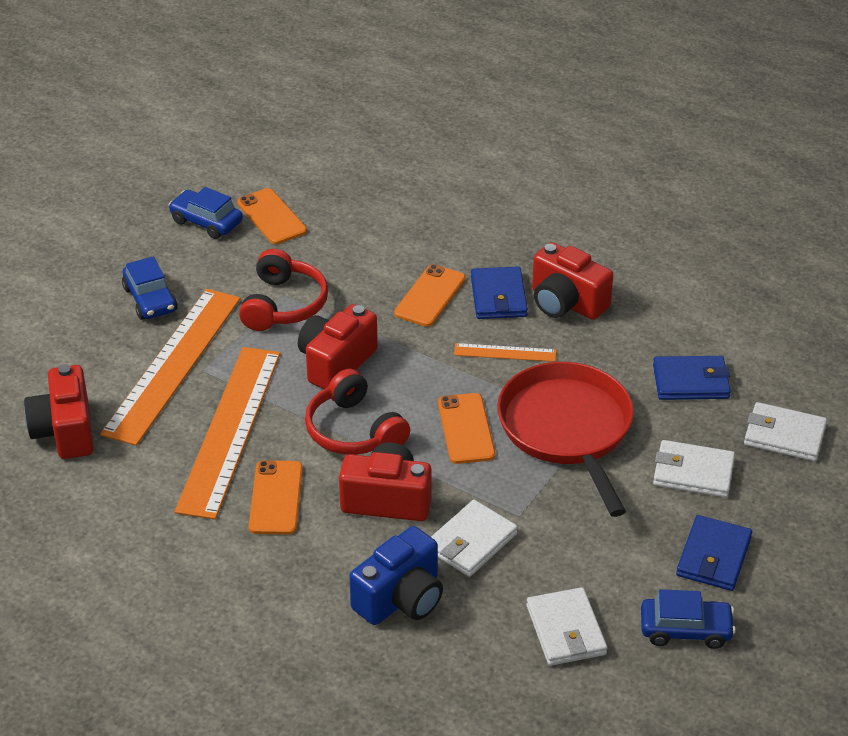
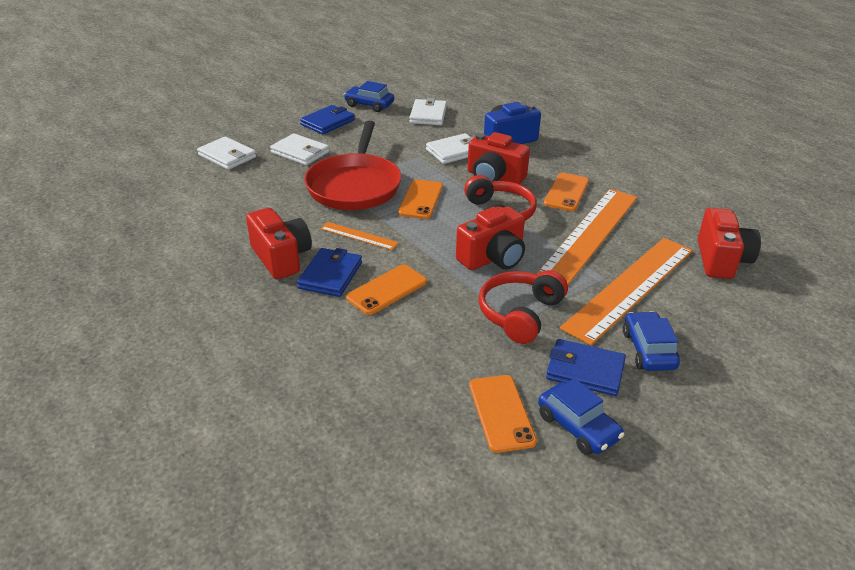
camera: 160 degrees left, 5 degrees down
blue wallet [653,356,731,400] -> blue wallet moved to [546,339,626,396]

